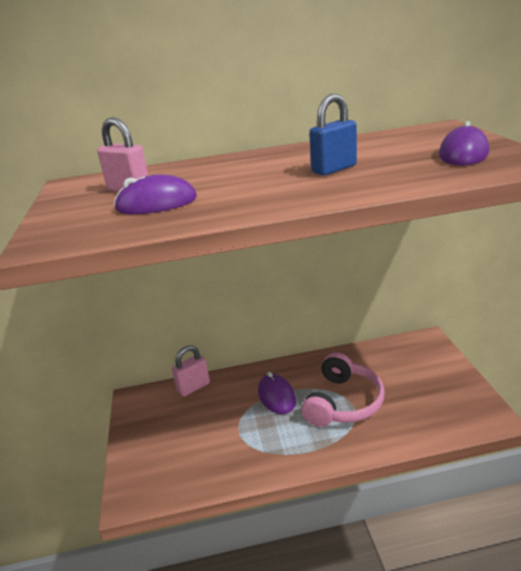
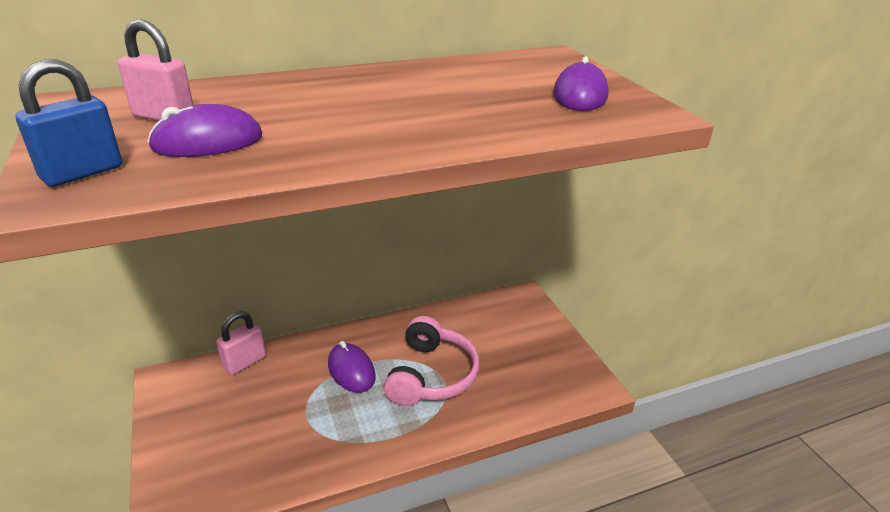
camera: 15 degrees left, 5 degrees up
blue padlock [309,94,357,176] -> blue padlock moved to [16,59,122,187]

